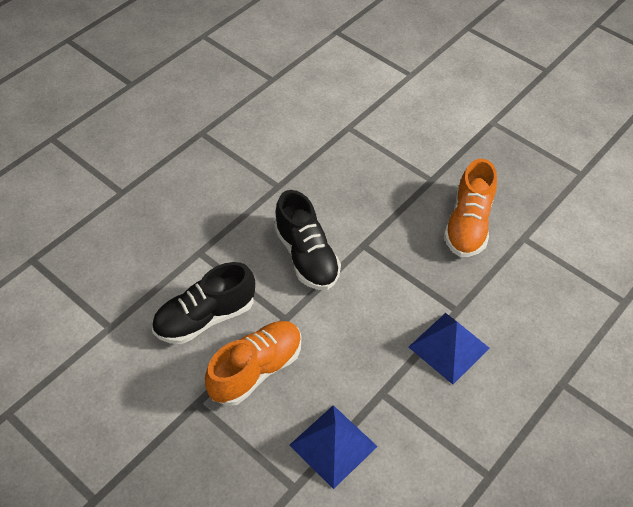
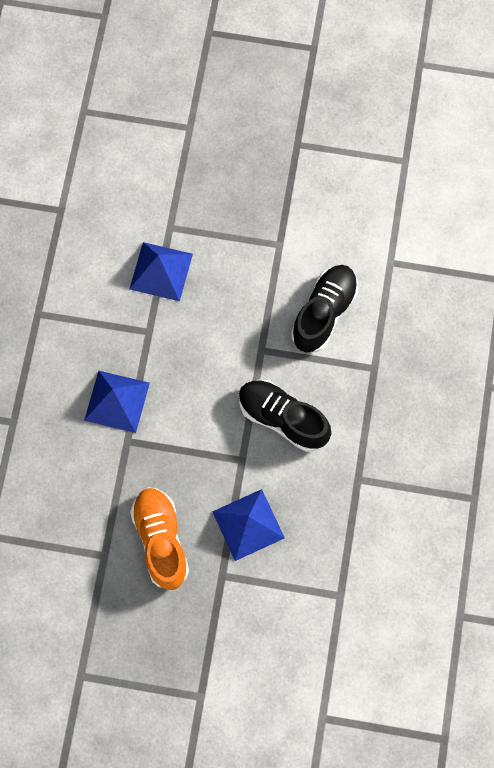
camera: 150 degrees right, 20 degrees up
orange shoe [205,321,301,406] -> none
none -> blue pyramid [212,489,285,561]

